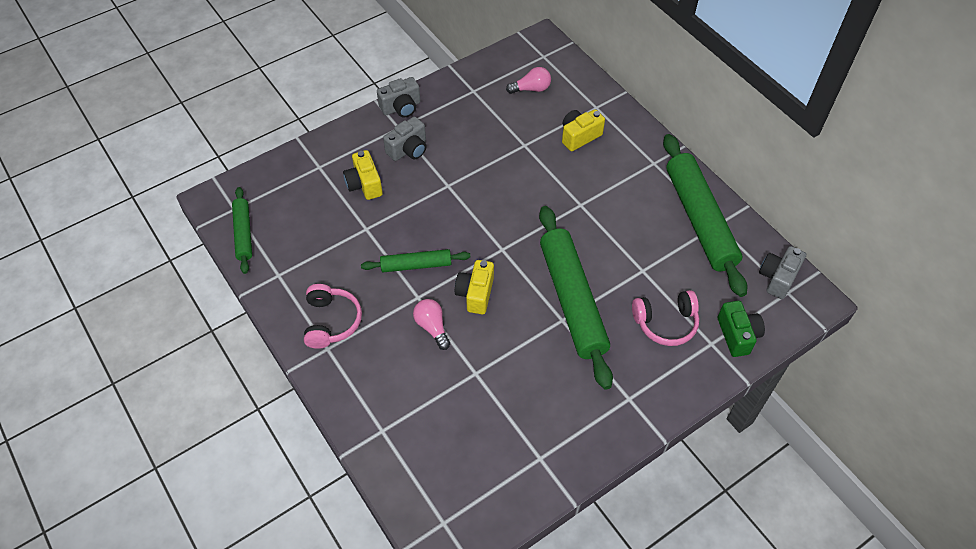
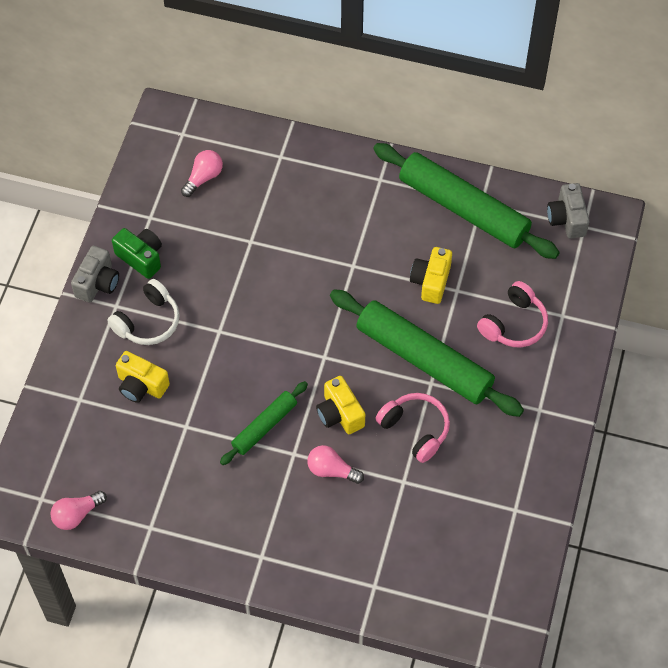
camera: 40 degrees left, 5 degrees up
green rolling pin [232,187,252,274] -> pink light bulb [50,491,107,530]
pink headphones [304,284,362,349] -> pink headphones moved to [375,393,450,463]
grey camera [383,117,427,161] -> white headphones [107,279,180,345]
yellow camera [562,109,605,151] -> yellow camera moved to [410,247,452,304]
green camera [718,301,765,357] -> green camera moved to [112,228,162,279]

